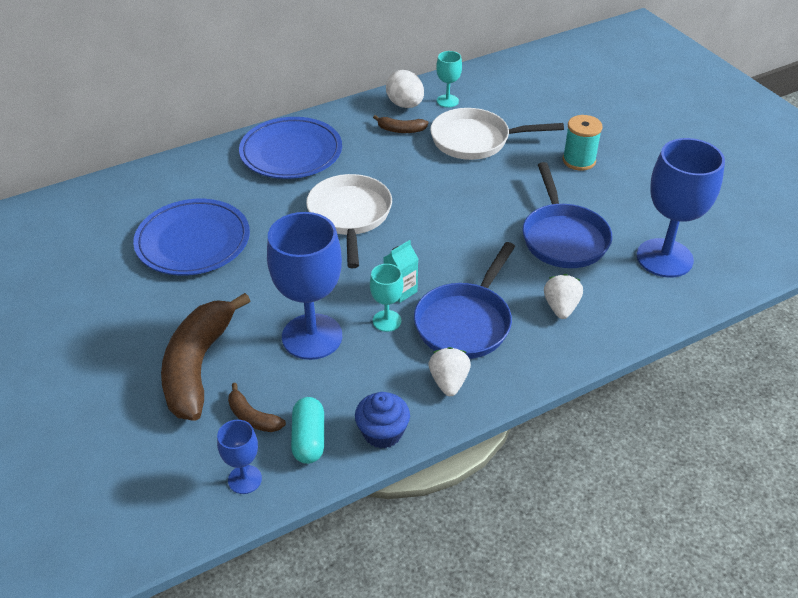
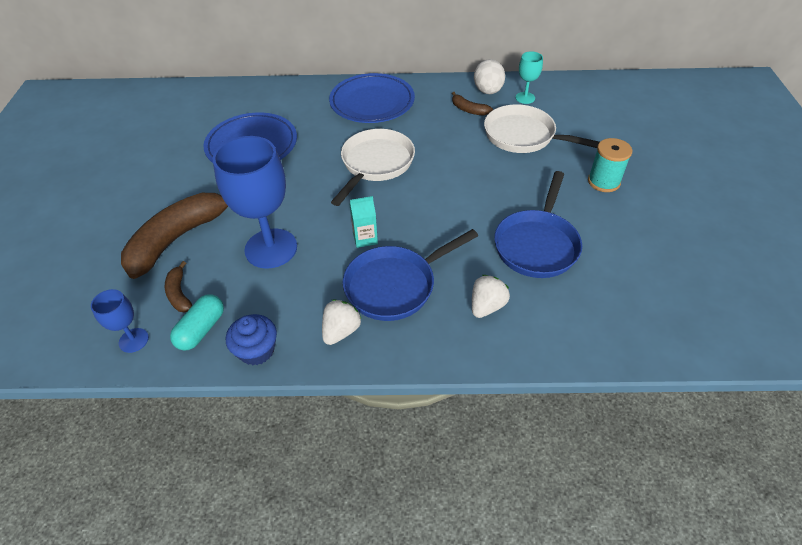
camera: 30 degrees right, 5 degrees up
turquoise goblet [370,264,403,332] -> none
blue goblet [637,138,725,277] -> none

